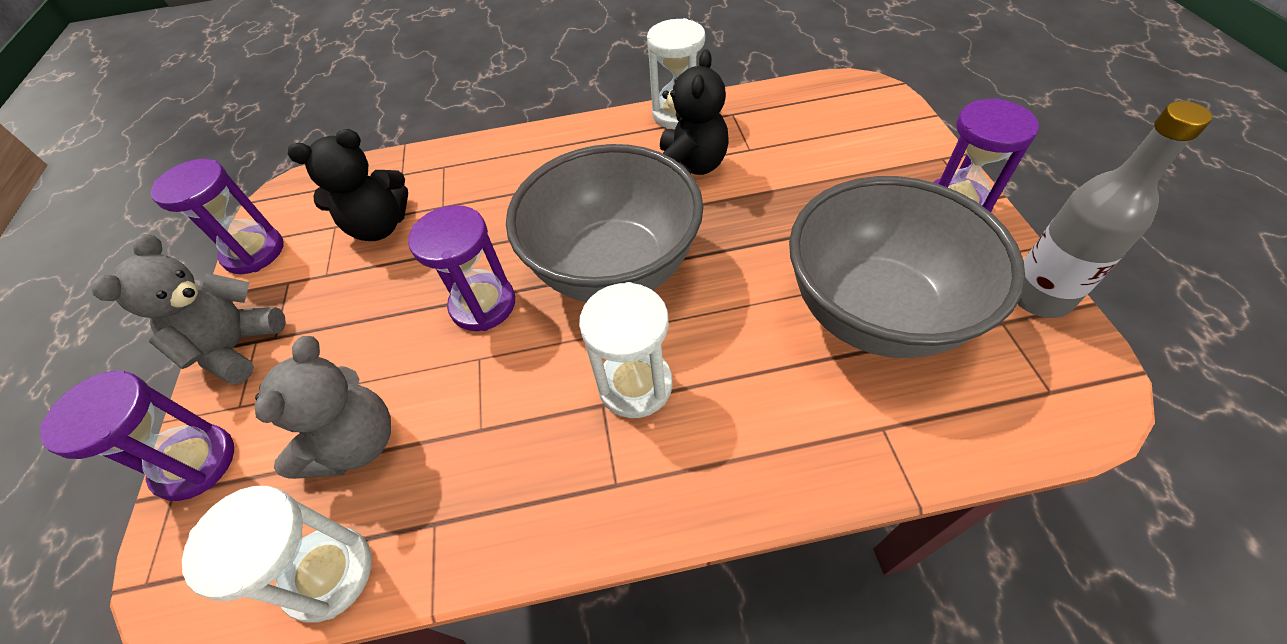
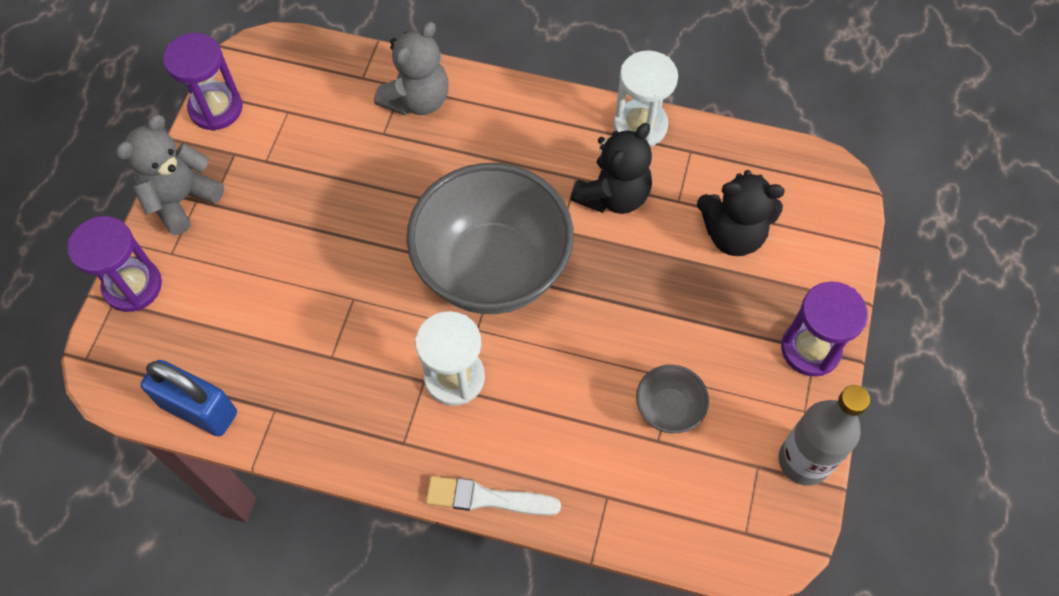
camera: 20 degrees right, 10 degrees up
white hourglass [182,486,372,623] -> blue padlock [140,360,237,437]
grey teddy bear [255,336,391,479] -> grey teddy bear moved to [374,22,449,116]
black teddy bear [288,129,408,241] -> black teddy bear moved to [697,170,785,256]
purple hourglass [408,205,515,331] -> none
grey bowl [789,176,1025,358] -> grey bowl [636,365,709,433], size x0.42
none -> white brush [426,476,561,515]

